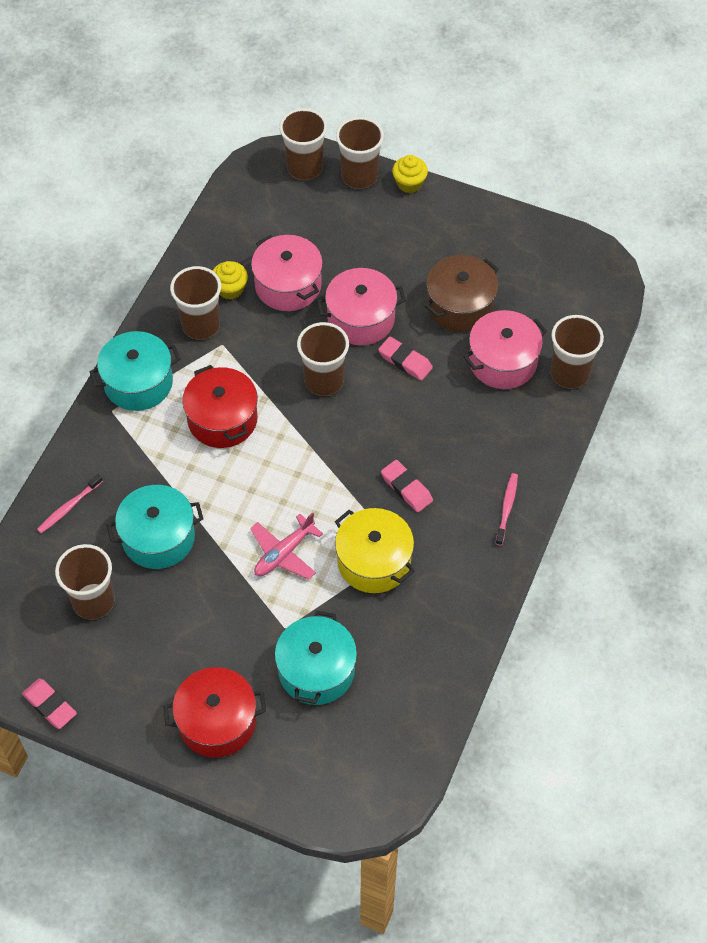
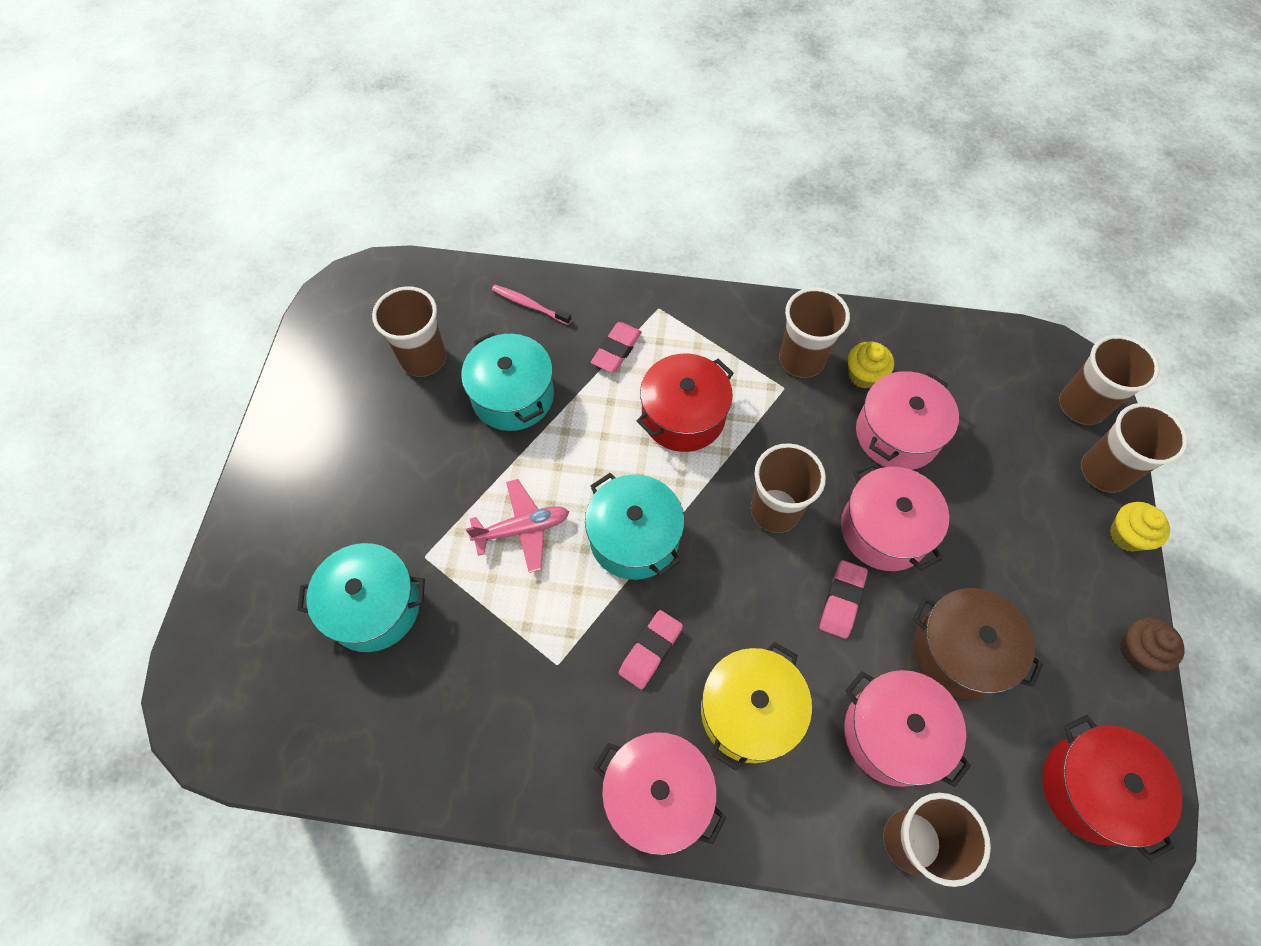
camera: 75 degrees right, 5 degrees up
pink eraser [22,678,77,729] -> pink eraser moved to [591,322,642,373]
turquoise pot [89,331,180,411] -> turquoise pot moved to [585,473,684,580]
red pot [164,667,266,758] -> red pot moved to [1042,715,1182,861]
pink plane [250,512,323,580] -> pink plane turned 135 degrees clockwise [466,479,569,573]
yellow pot [335,508,415,593] -> yellow pot moved to [701,642,812,771]
pink toothbrush [496,473,518,545] -> pink pot [593,732,727,855]
none -> brown cupcake [1120,617,1184,671]

